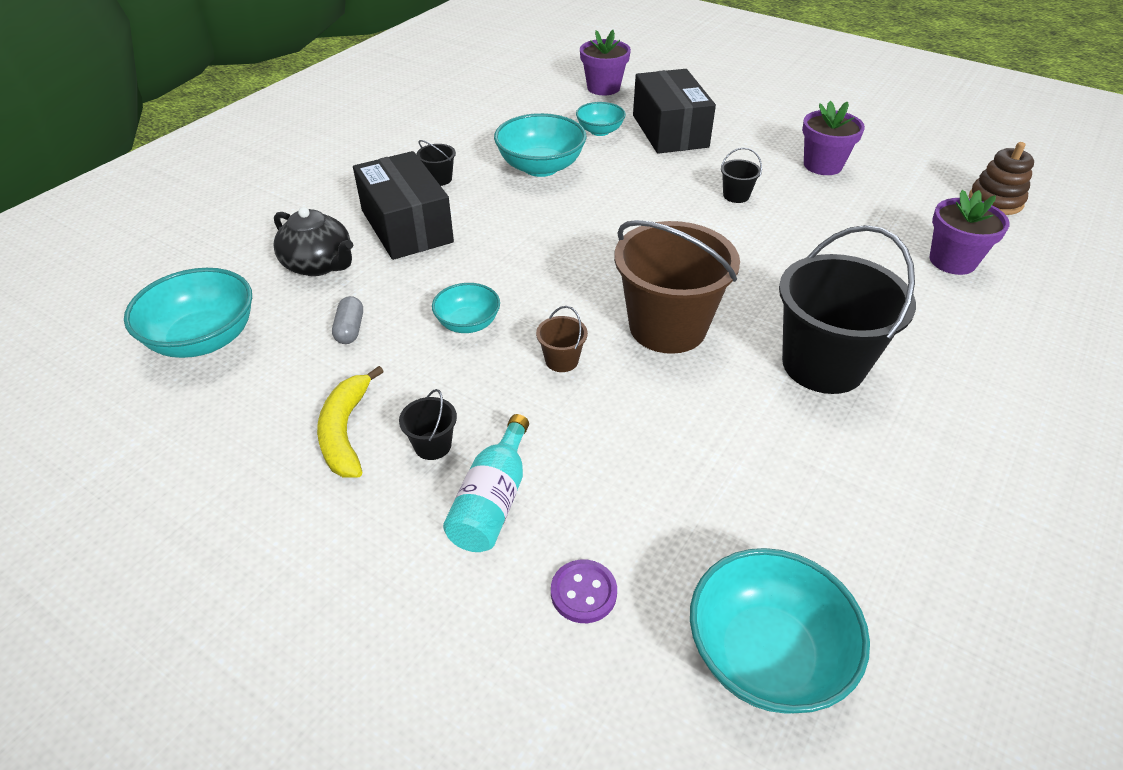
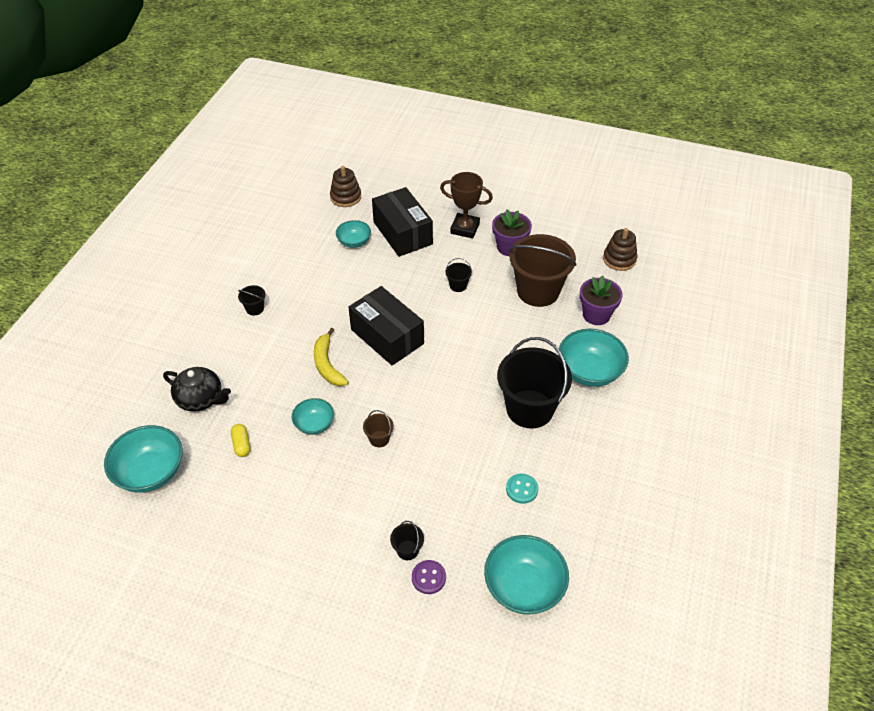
camera: 15 degrees left, 5 degrees up
yellow banana [317,366,384,478] -> yellow banana moved to [314,328,349,386]
grey capsule [332,296,363,344] -> yellow capsule [231,424,250,457]
black box [353,151,454,260] -> black box moved to [348,286,424,366]
black bucket [399,389,457,460] -> black bucket moved to [390,521,424,560]
turquoise bottle [443,414,529,552] -> none
turquoise bowl [494,113,587,177] -> turquoise bowl moved to [558,329,629,387]
purple flower pot [580,30,631,95] -> brown stacking toy [330,166,361,207]
brown bucket [614,220,740,354] -> brown bucket moved to [509,234,576,307]
none -> brown trophy [440,172,493,238]
none -> turquoise button [506,473,539,504]

